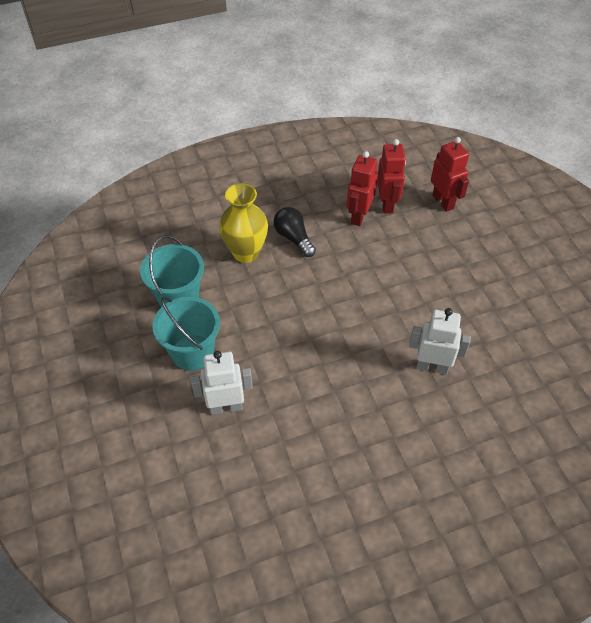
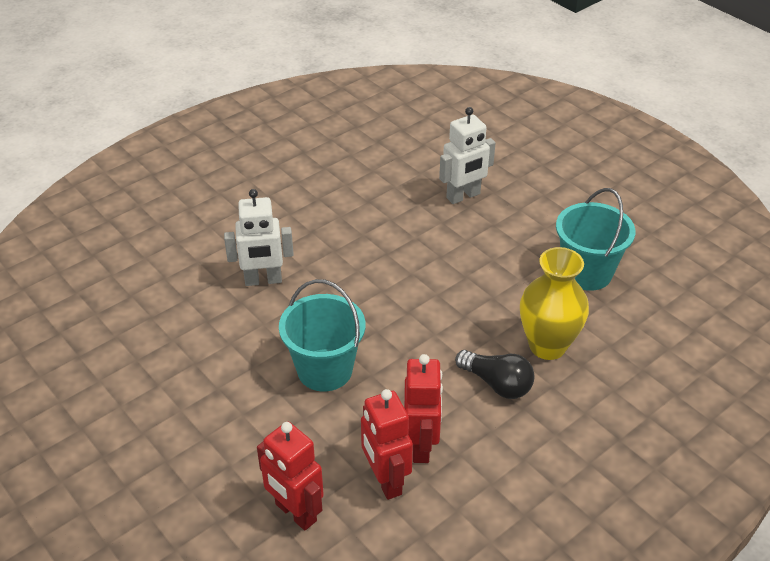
camera: 160 degrees right, 10 degrees down
turquoise bucket [152,297,220,371] -> turquoise bucket moved to [279,279,365,392]

